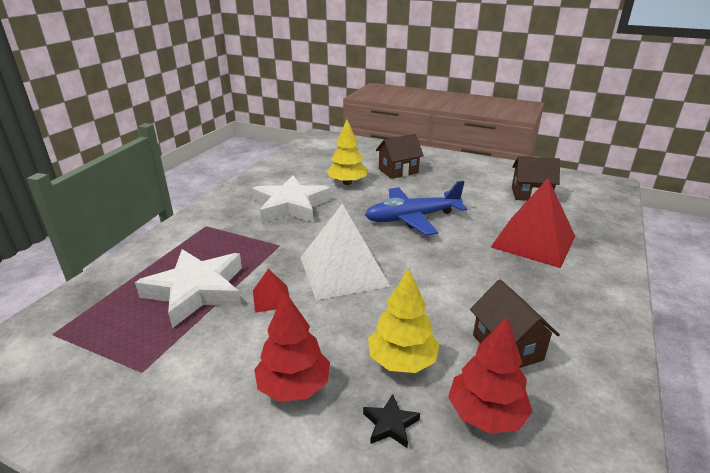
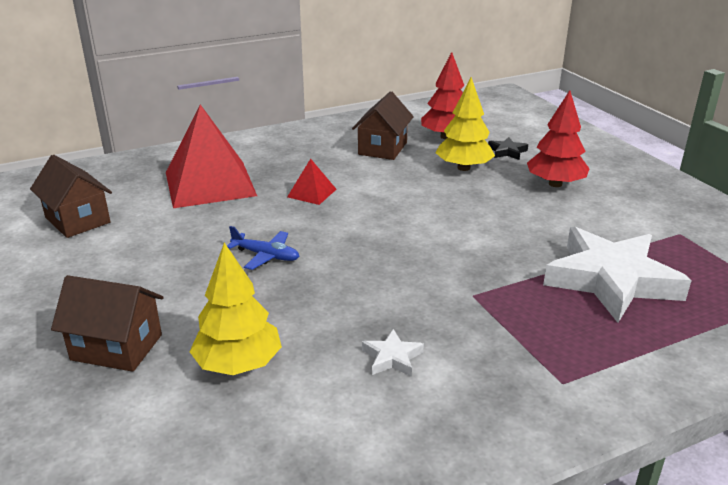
camera: 140 degrees left, 0 degrees up
white star [252,175,331,223] -> white star [362,329,424,377], size x0.40
red pyramid [253,269,289,313] -> red pyramid moved to [287,159,337,205]
white pyramid [300,204,390,300] -> none
blue plane [365,181,467,236] -> blue plane [227,226,299,270], size x0.49

